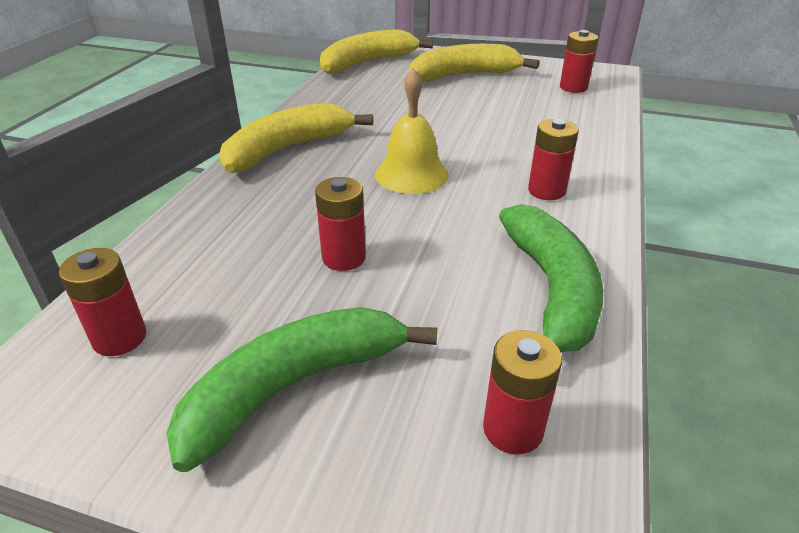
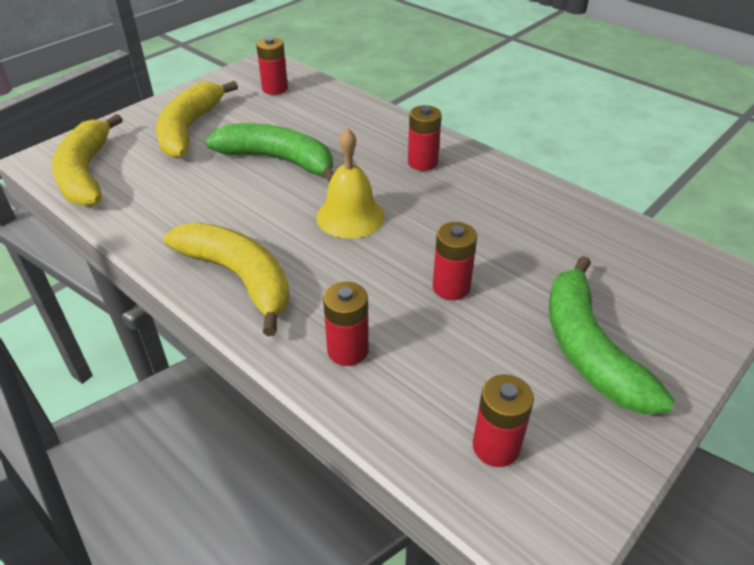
camera: 65 degrees left, 5 degrees up
yellow banana [219,103,373,173] -> yellow banana turned 150 degrees clockwise [163,223,290,336]
red battery [483,330,562,455] -> red battery moved to [323,282,369,366]
green banana [499,204,603,353] -> green banana moved to [205,123,334,182]

